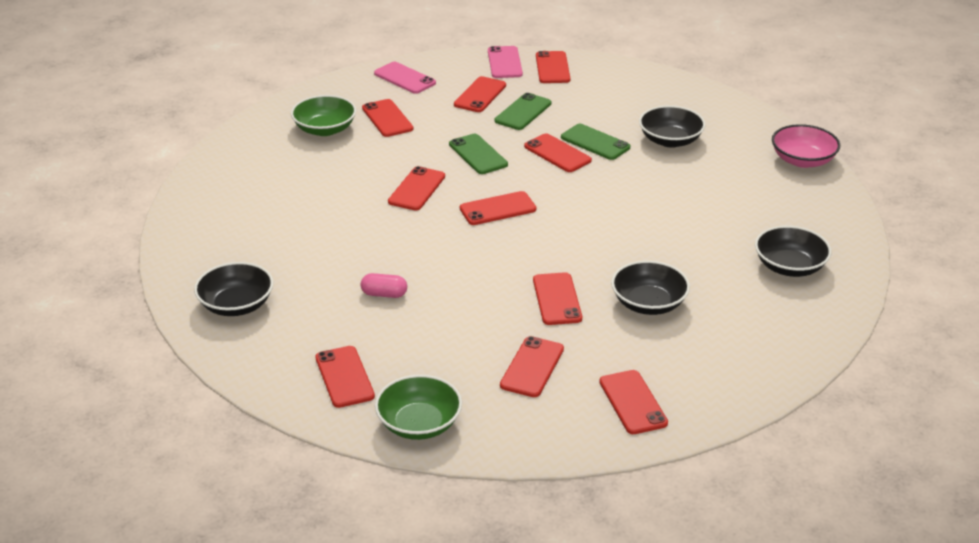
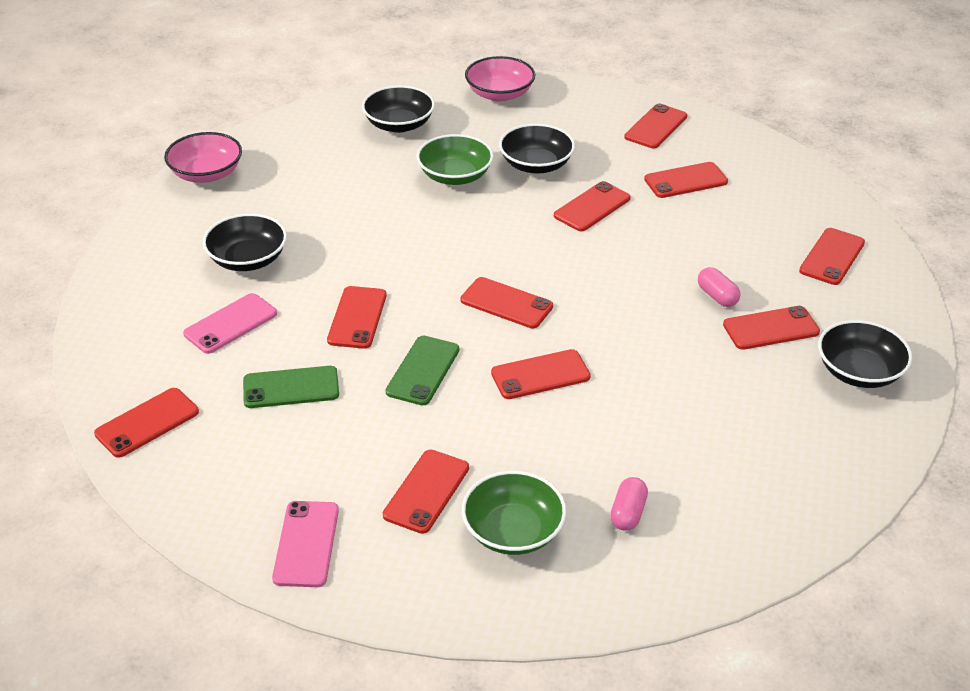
camera: 130 degrees left, 5 degrees up
green bowl [375,374,462,440] -> green bowl moved to [417,134,494,185]
red phone [454,76,506,112] -> red phone moved to [723,306,820,350]
pink phone [488,46,523,78] -> pink phone moved to [183,293,277,354]
green phone [561,124,630,160] -> none
none -> pink bowl [465,56,535,101]
none -> pink capsule [610,477,648,531]

